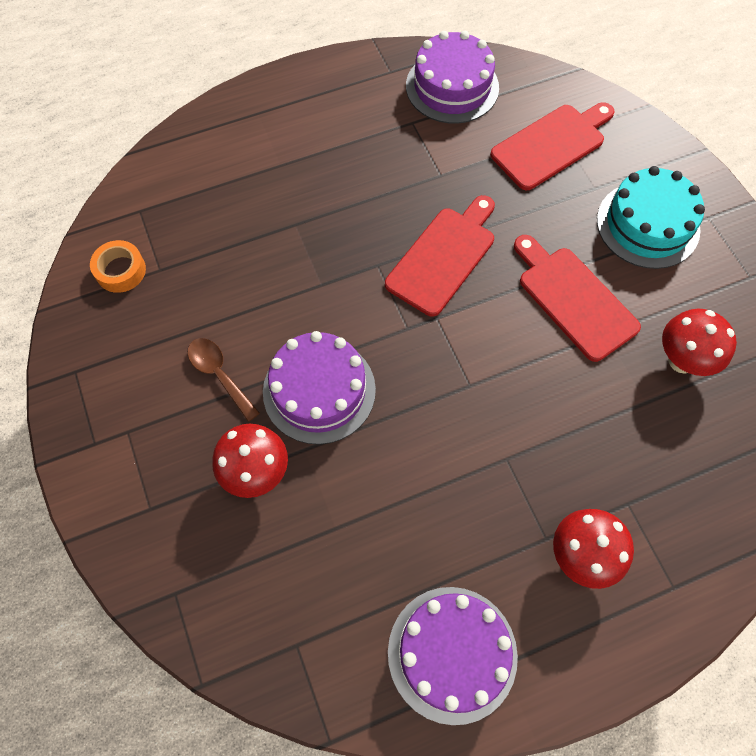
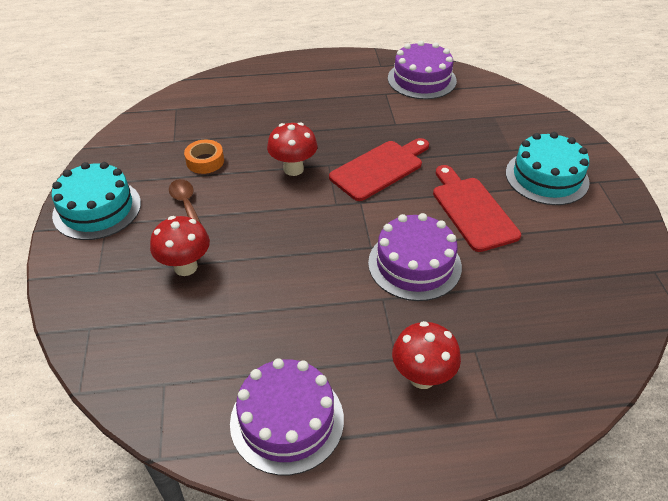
camera: 15 degrees right, 20 degrees down
orange tape [90,240,146,293] -> orange tape moved to [184,140,224,174]
purple cake [263,331,376,445] -> purple cake moved to [368,213,462,301]
red cutting board [490,102,615,190] -> none
red mushroom [662,309,737,376] -> red mushroom moved to [267,122,318,176]
none -> turquoise cake [52,162,141,240]

